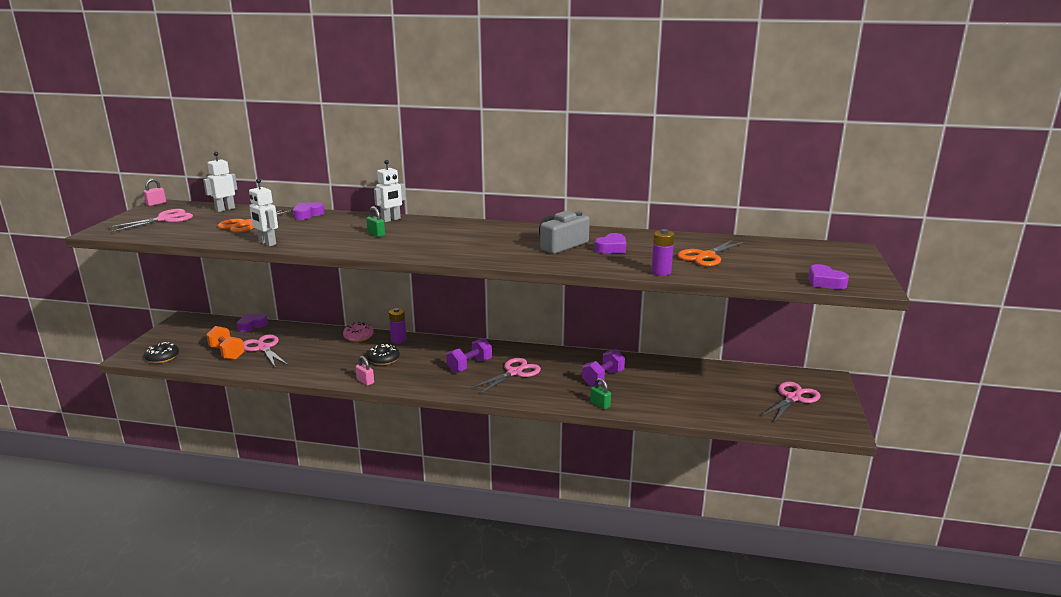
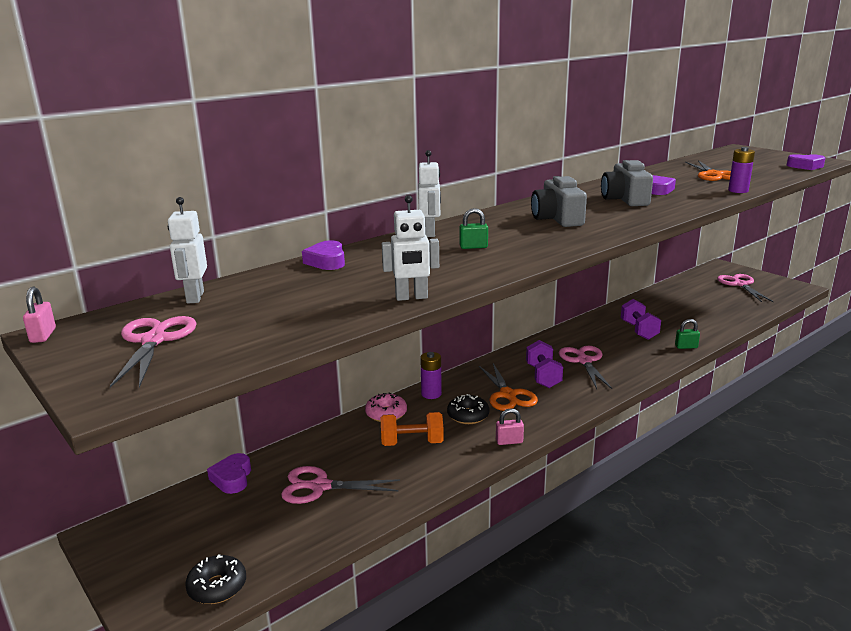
camera: 50 degrees left, 0 degrees up
orange dumbbell [206,326,245,360] -> orange dumbbell moved to [381,412,444,446]
orange scissors [218,209,293,233] -> orange scissors moved to [479,363,538,411]
none -> grey camera [531,176,587,227]

